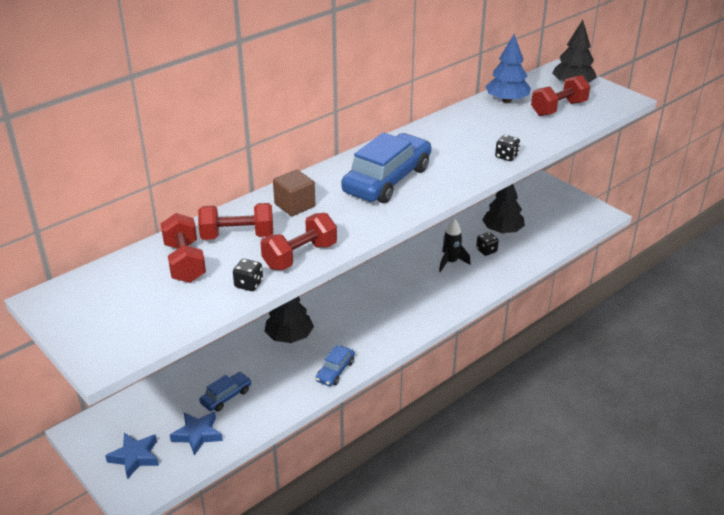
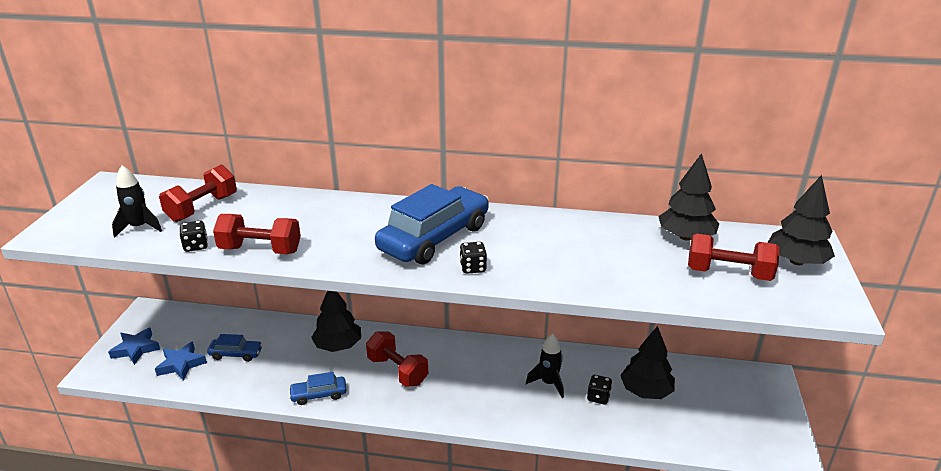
camera: 50 degrees right, 5 degrees down
red dumbbell [198,203,273,240] -> red dumbbell moved to [366,331,428,387]
brown cube [273,170,315,216] -> none
blue car [341,132,432,203] -> blue car turned 45 degrees counterclockwise [375,184,489,264]
blue tree [485,34,531,103] -> black tree [658,153,719,241]
black dice [495,135,520,161] -> black dice moved to [460,242,487,274]
none -> black rocket [112,165,162,238]

